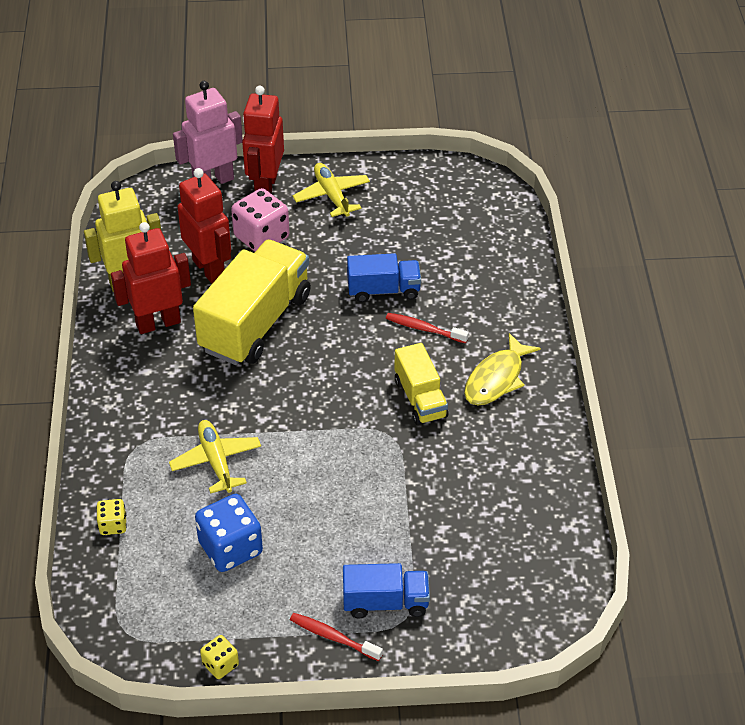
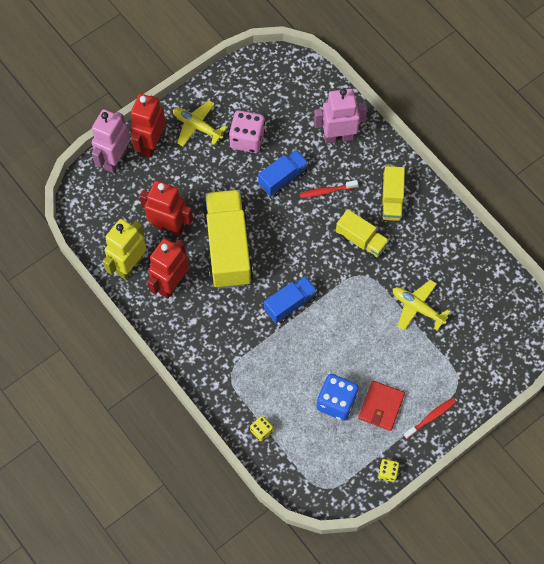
camera: 35 degrees left, 20 degrees up
yellow plane [169,420,261,494] -> yellow plane moved to [393,280,450,331]
pink dice [231,188,289,252] -> pink dice moved to [229,110,265,153]
red robot [242,86,284,194] -> red robot turned 45 degrees clockwise [130,94,166,158]
red toothbrush [290,613,383,661] -> red toothbrush turned 150 degrees clockwise [404,398,456,439]
blue truck [343,563,430,619] -> blue truck moved to [264,276,317,323]
yellow fish [464,333,541,405] -> yellow truck [380,166,405,221]
none -> pink robot [314,88,367,144]
none -> red wallet [358,381,405,431]

